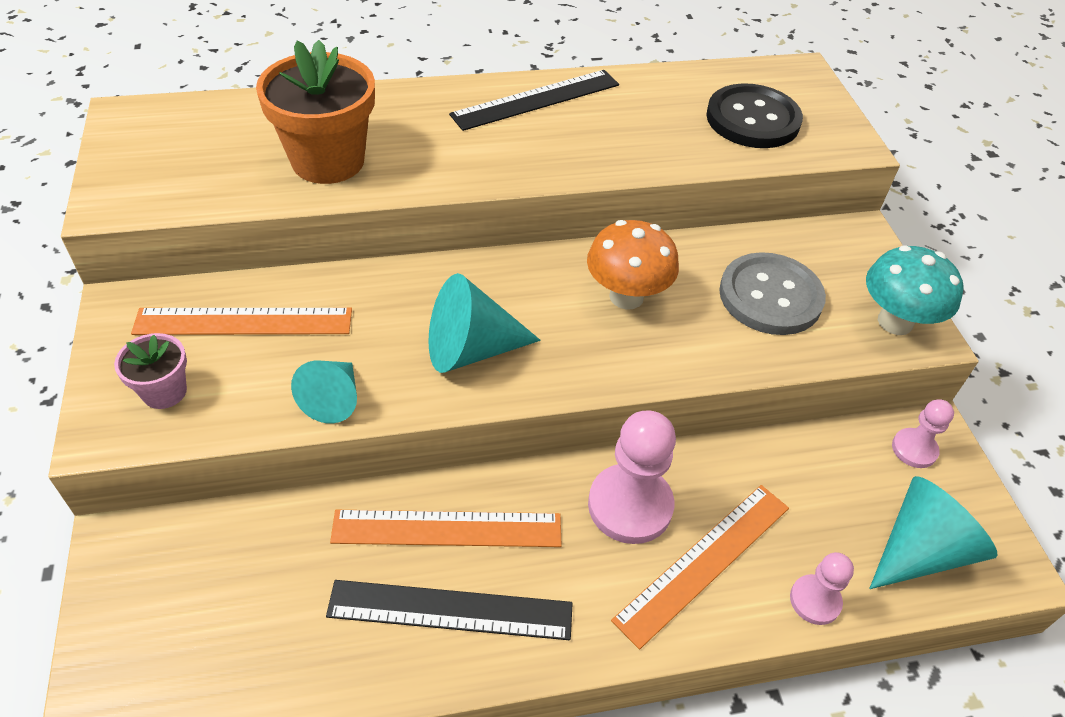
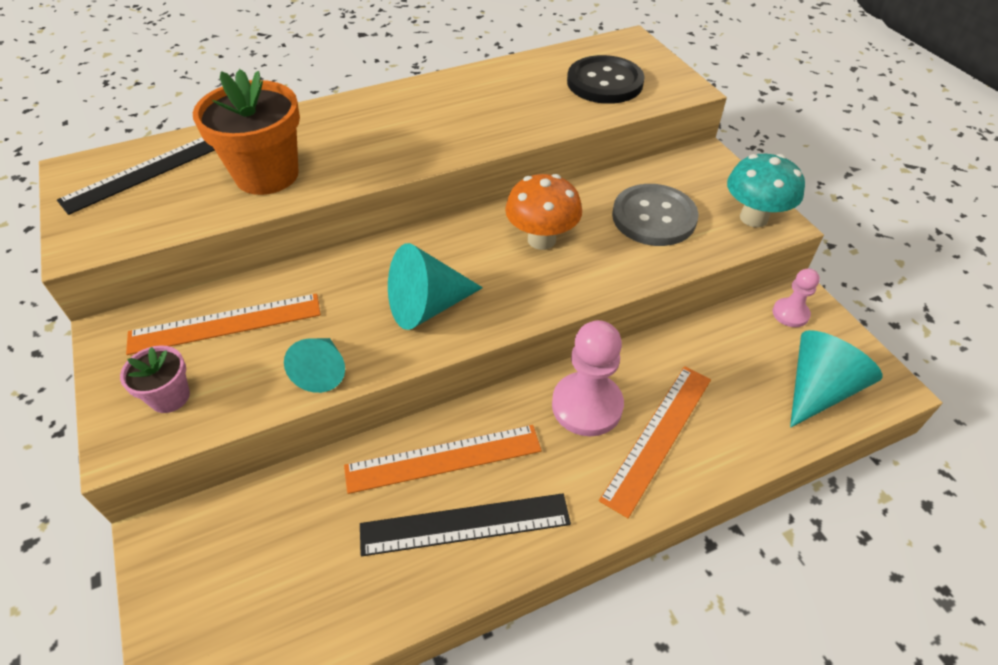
camera: 10 degrees left, 0 degrees up
black ruler [449,70,619,131] -> black ruler moved to [57,137,215,215]
pink pawn [790,552,854,625] -> none

